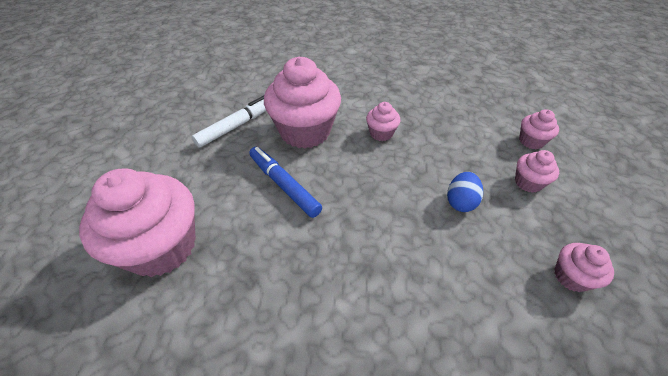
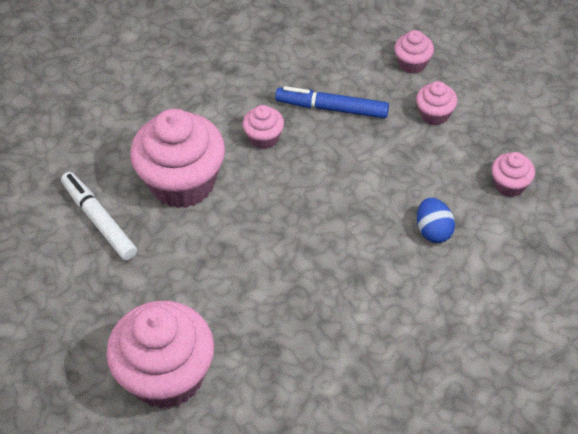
camera: 35 degrees left, 5 degrees up
white marker [192,96,266,147] -> white marker turned 45 degrees counterclockwise [61,172,137,260]
blue marker [249,147,322,218] -> blue marker moved to [275,86,389,119]
blue egg [447,172,483,212] -> blue egg moved to [417,198,455,243]

